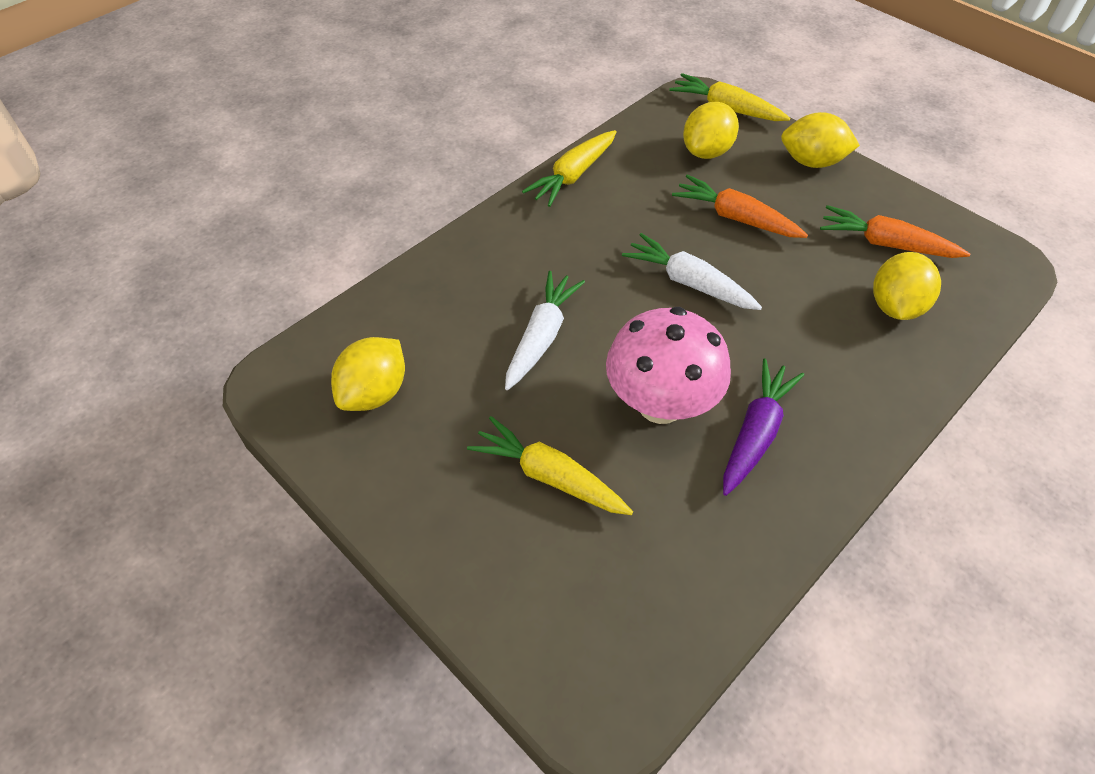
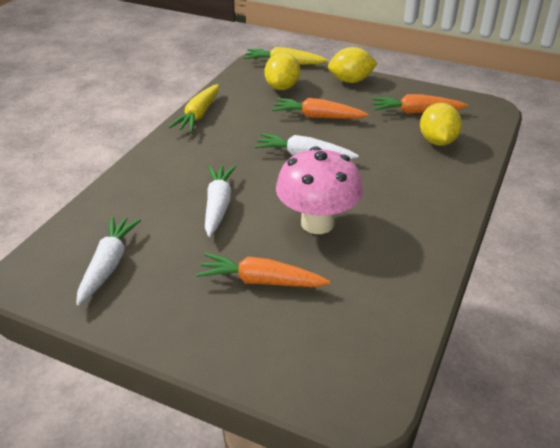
camera: 20 degrees left, 15 degrees down
yellow lemon [331,337,405,411] -> white carrot [76,216,141,305]
yellow carrot [467,416,633,515] -> orange carrot [196,253,330,287]
purple carrot [723,358,804,496] -> none

